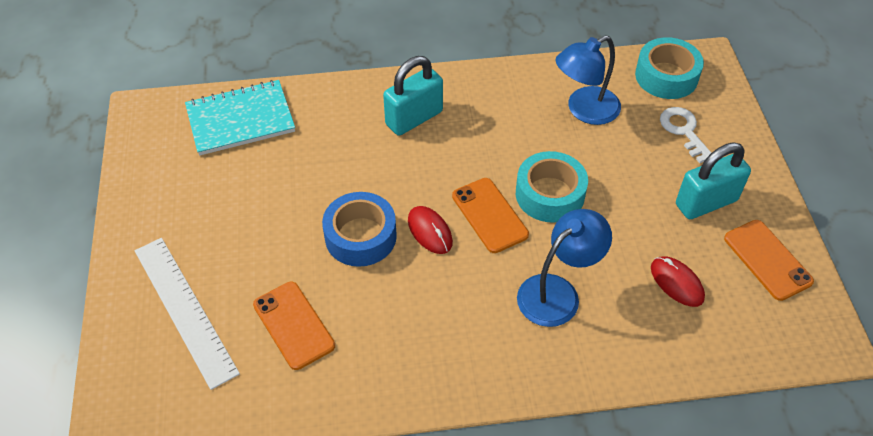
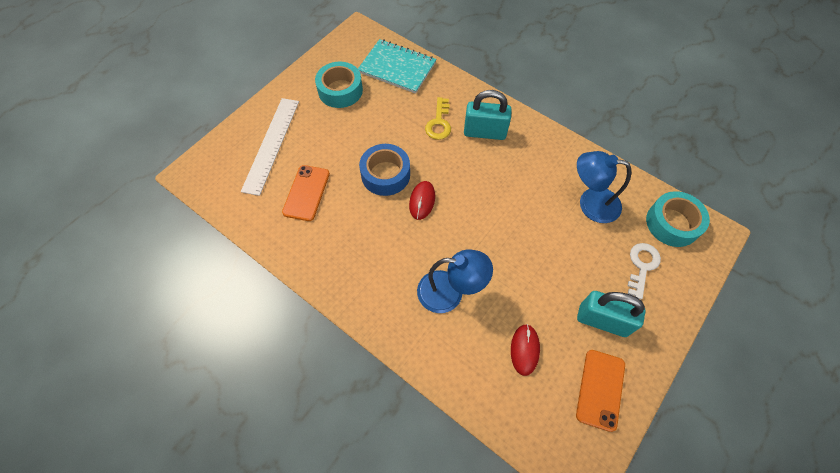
camera: 45 degrees right, 10 degrees up
orange phone [452,178,529,253] -> none
turquoise tape [516,151,588,223] -> turquoise tape moved to [315,62,363,108]
none -> yellow key [425,97,451,140]

